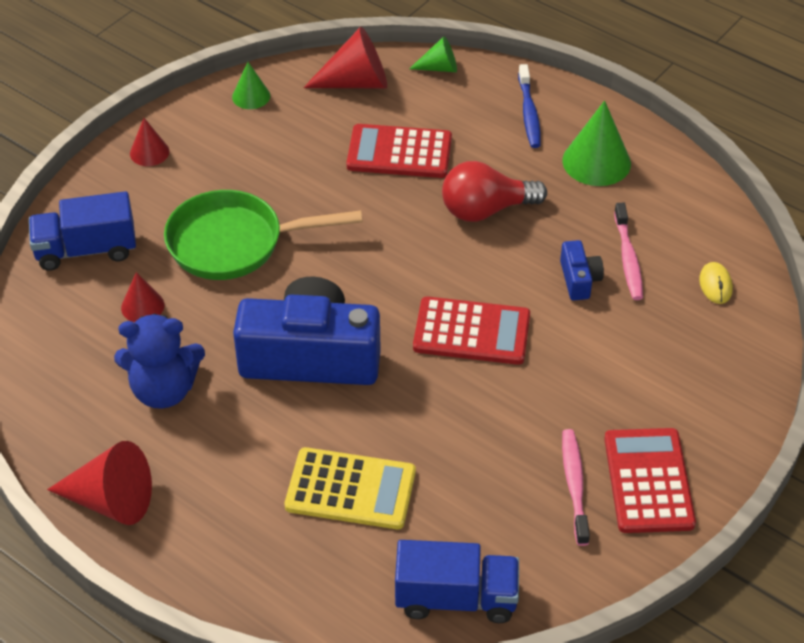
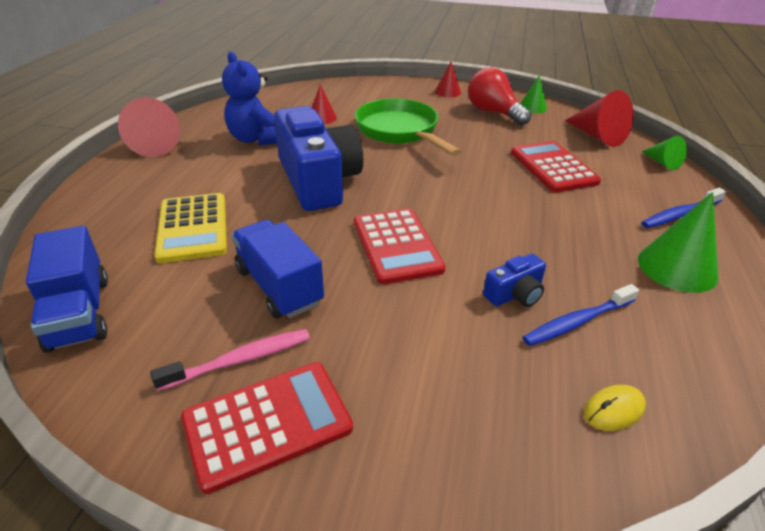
camera: 65 degrees right, 10 degrees down
blue truck [29,191,136,271] -> blue truck moved to [232,220,324,319]
red light bulb [442,161,547,222] -> red light bulb moved to [468,67,532,126]
pink toothbrush [614,203,643,300] -> blue toothbrush [523,284,639,346]

